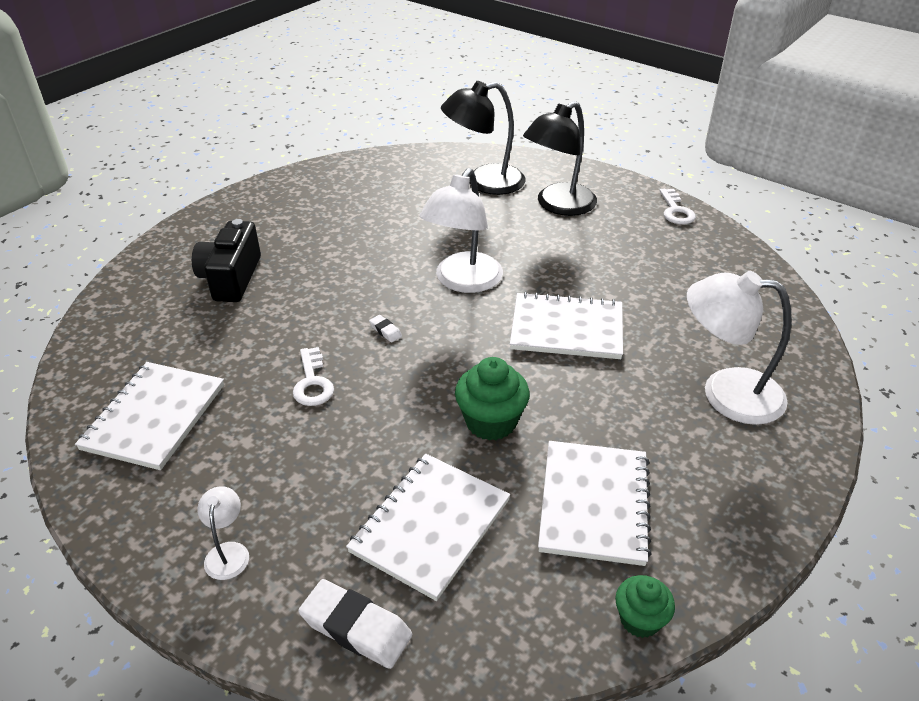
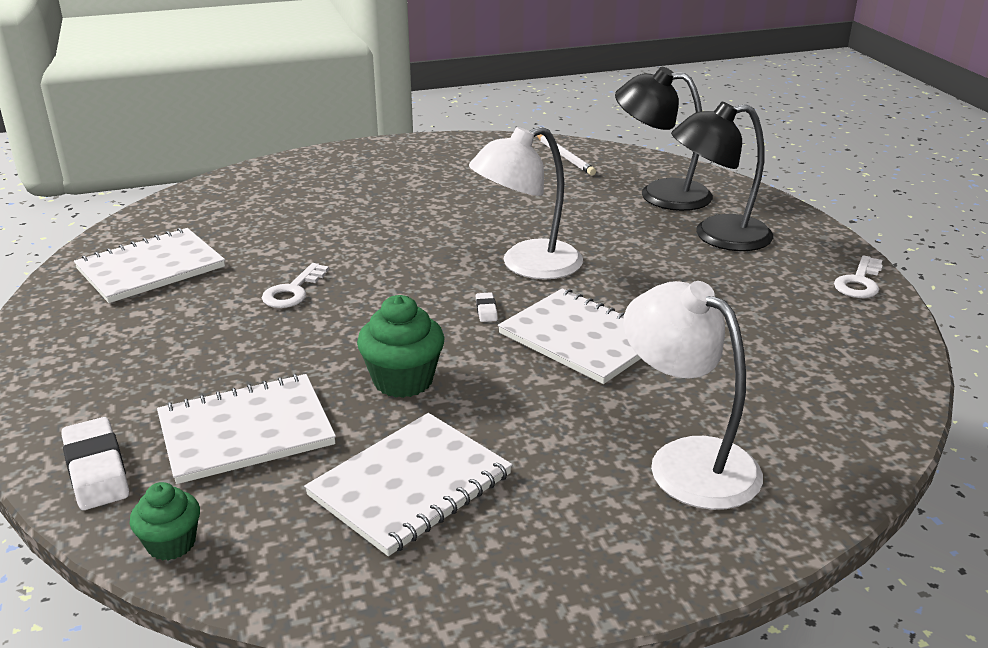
camera: 35 degrees right, 10 degrees down
black camera [192,219,261,302] -> none
white lamp [197,486,249,580] -> none
white eraser [369,315,402,343] -> white eraser moved to [476,292,498,322]
green cupcake [615,575,675,638] -> green cupcake moved to [130,482,200,561]
none -> white pencil [537,134,596,176]

